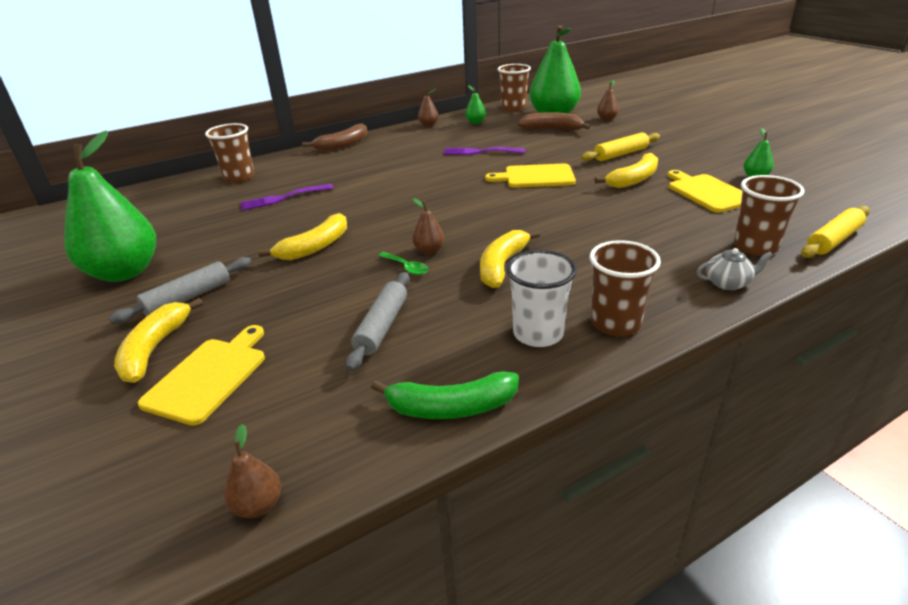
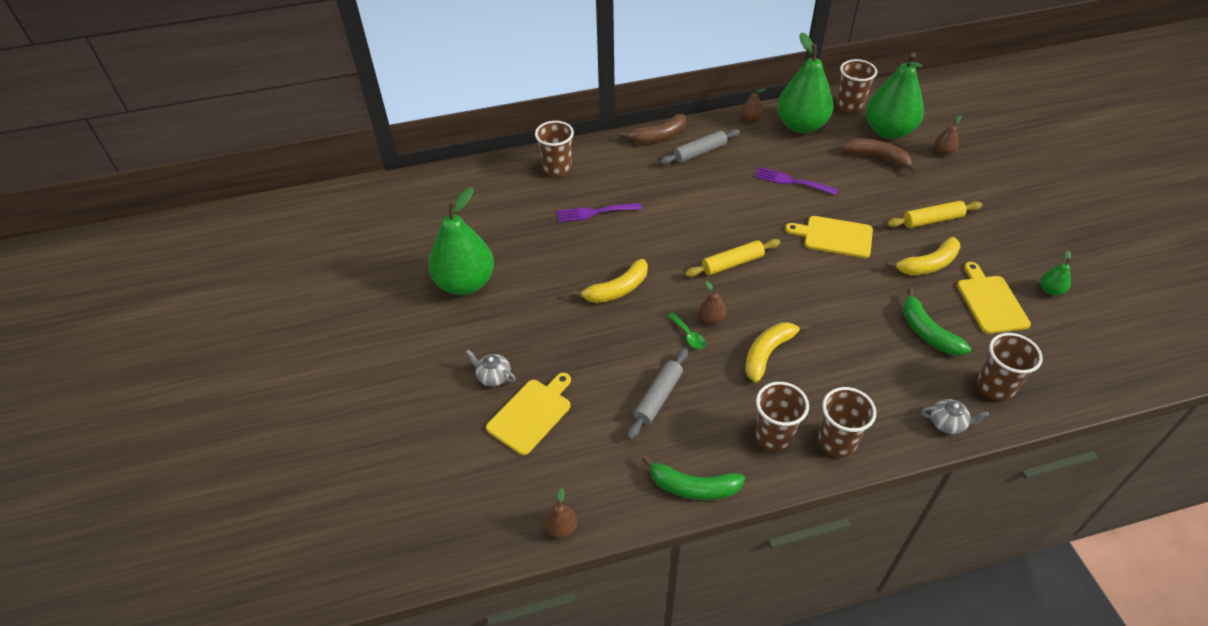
camera: 15 degrees right, 15 degrees up
grey rolling pin [109,257,251,324] -> grey rolling pin moved to [660,129,740,165]
yellow banana [114,298,203,383] -> grey teapot [466,350,516,386]
green pear [465,85,486,124] -> green pear [777,32,833,134], size x2.44
white cup [506,250,577,347] -> brown cup [755,382,809,452]
yellow rolling pin [801,206,870,258] -> yellow rolling pin moved to [685,239,781,277]
none -> green banana [903,288,971,356]

